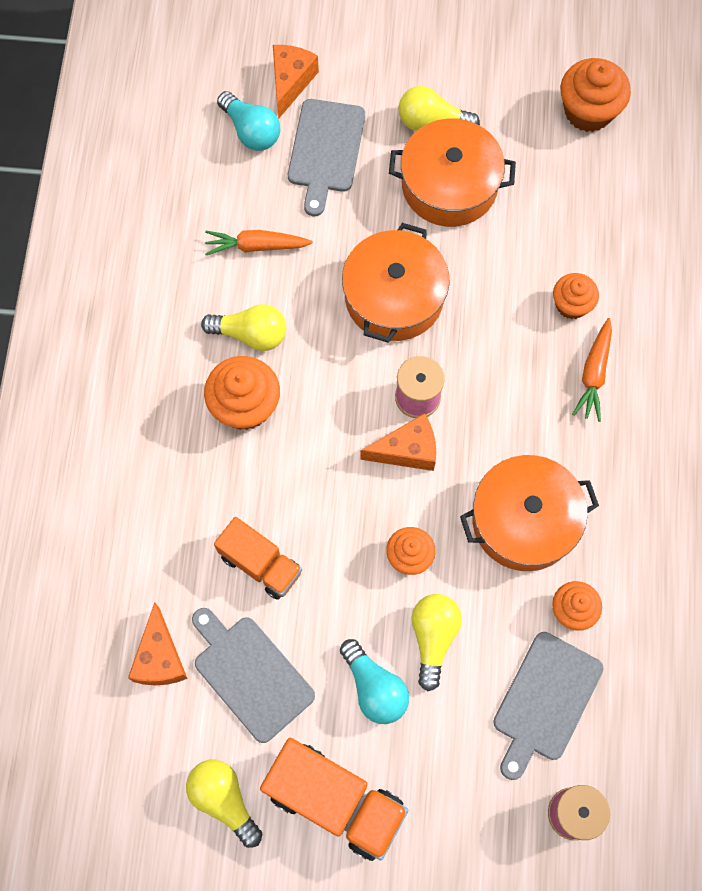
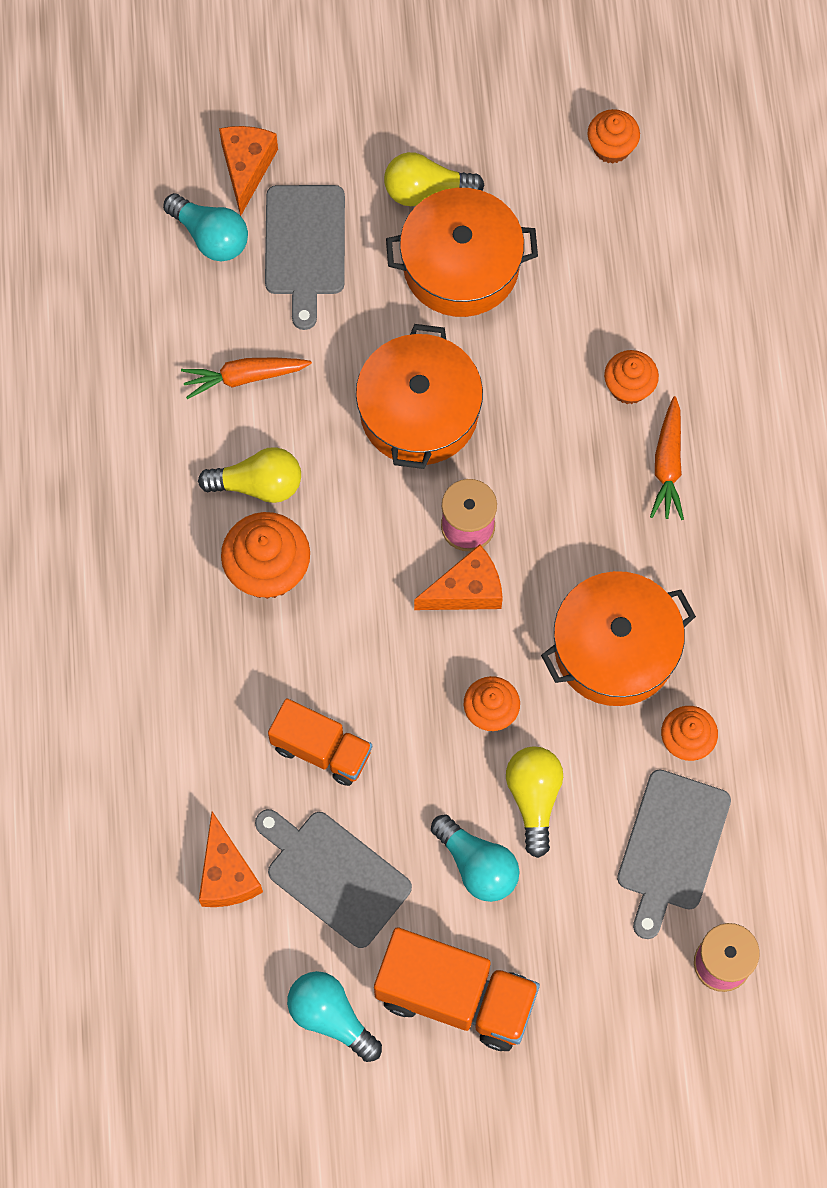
camera: 10 degrees left, 0 degrees up
yellow light bulb [186,760,262,848] -> turquoise light bulb [287,971,382,1062]
orange cupcake [561,58,631,132] -> orange cupcake [588,109,640,164], size x0.63

